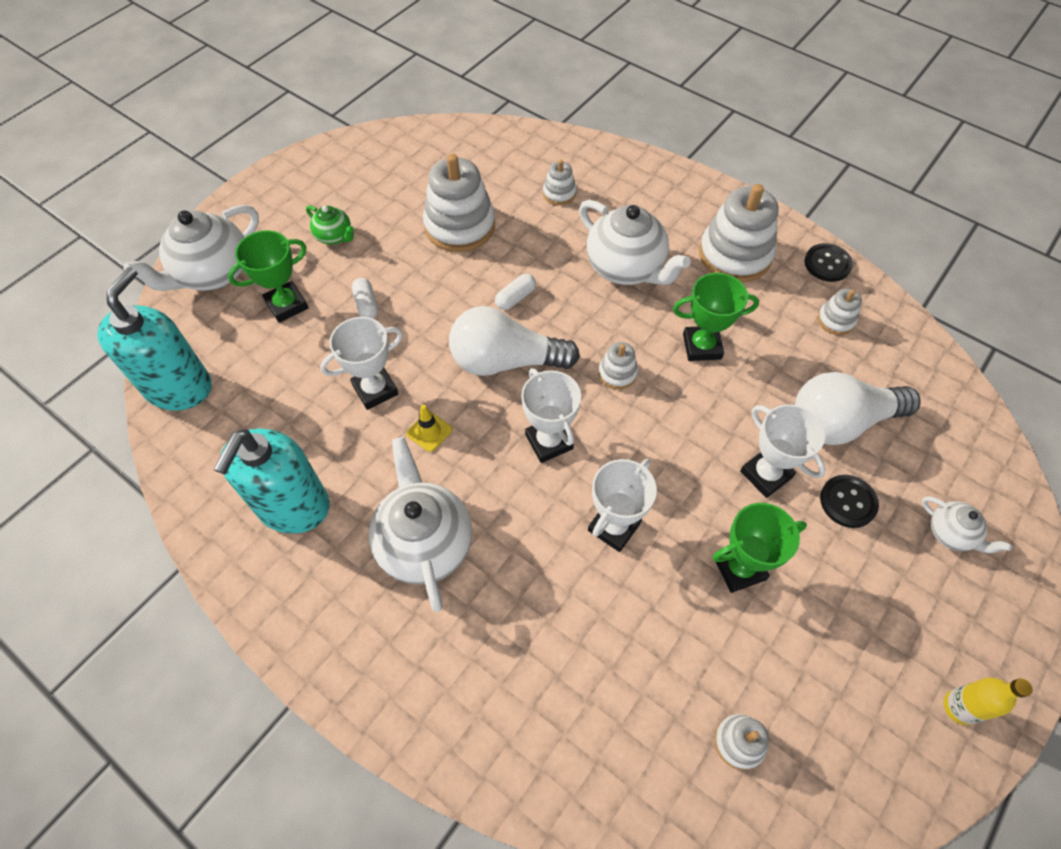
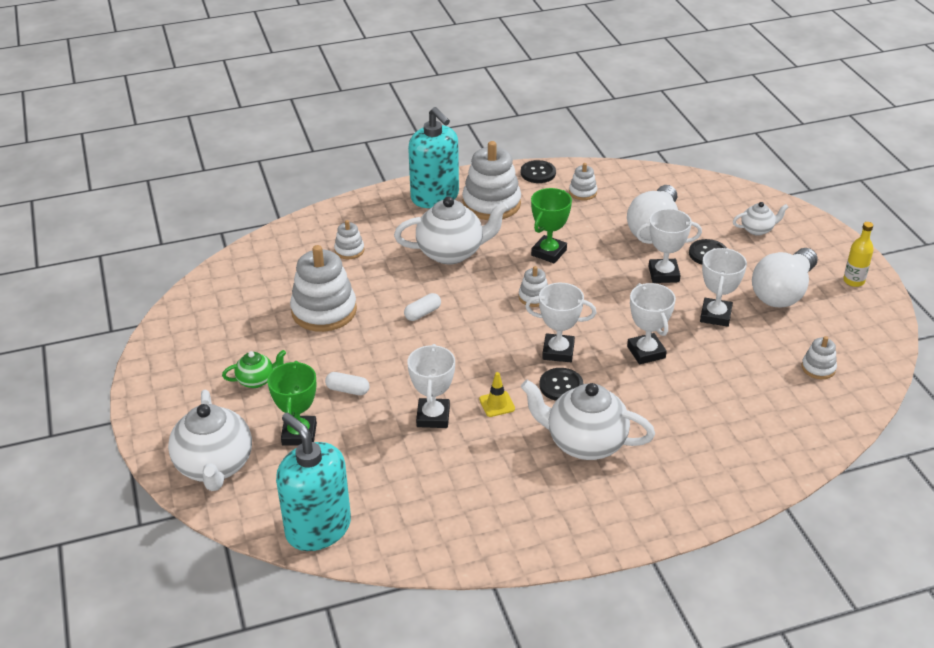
camera: 55 degrees left, 20 degrees down
turquoise soap dispenser [213,429,330,534] -> turquoise soap dispenser moved to [408,107,459,208]
white light bulb [449,306,580,376] -> white light bulb moved to [752,248,818,307]
white capsule [495,274,536,310] -> white capsule turned 60 degrees clockwise [404,293,441,321]
green trophy [712,503,807,593] -> white trophy [700,248,747,327]
none -> black button [539,368,584,401]

